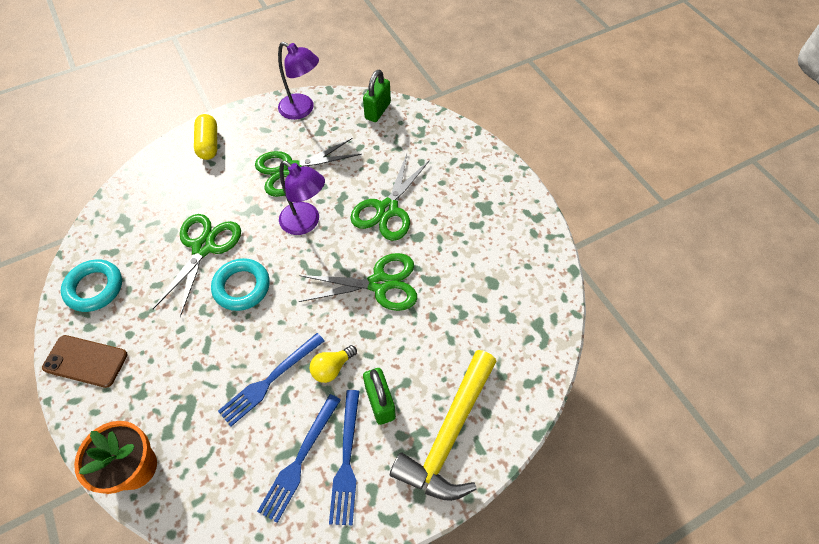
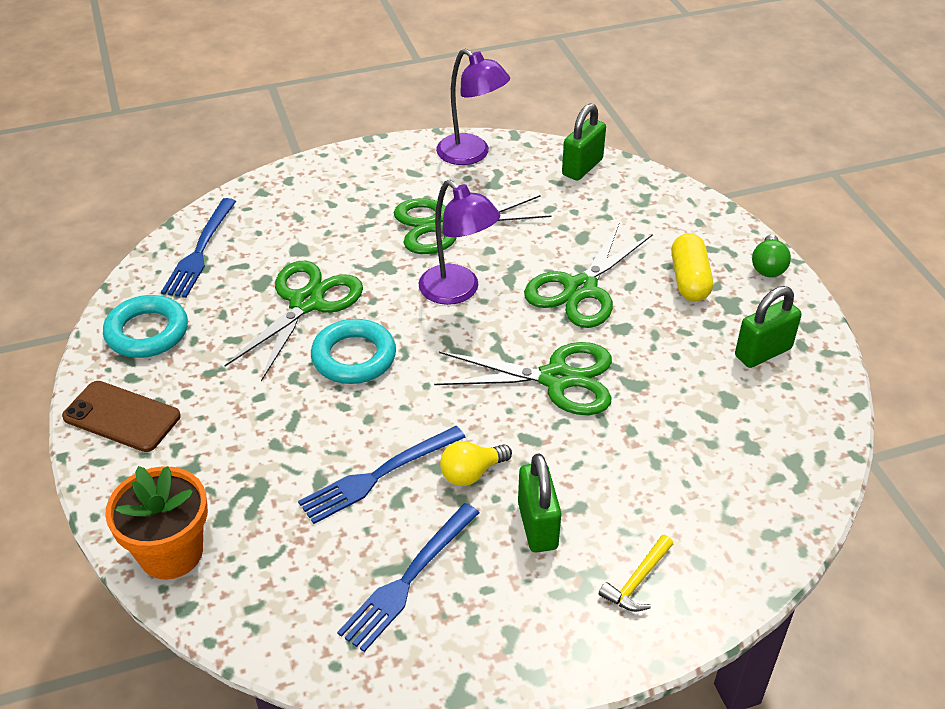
camera: 10 degrees right, 15 degrees down
yellow capsule [194,114,217,160] -> yellow capsule moved to [671,233,713,302]
blue fork [329,390,360,525] -> blue fork moved to [161,198,236,298]
yellow hammer [390,350,497,501] -> yellow hammer [599,535,673,612], size x0.41
none -> green padlock [735,286,802,368]
none -> green light bulb [752,234,791,277]

